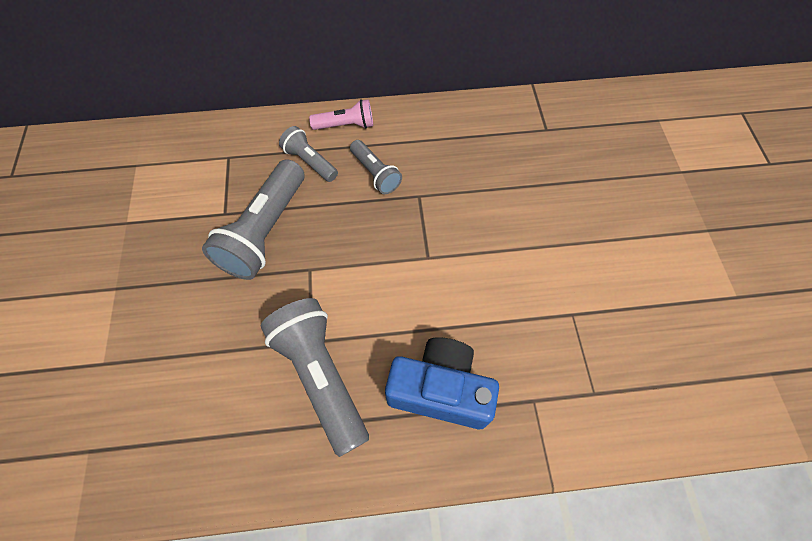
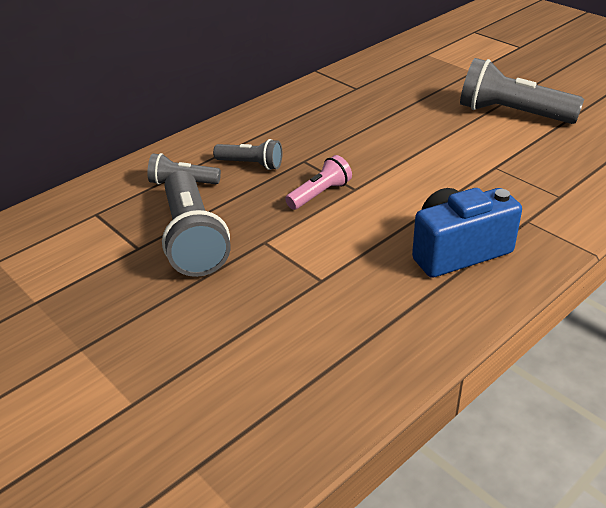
camera: 35 degrees left, 25 degrees down
grey flashlight [261,298,369,457] -> grey flashlight moved to [460,58,584,124]
pink flashlight [309,99,373,130] -> pink flashlight moved to [285,155,352,210]

